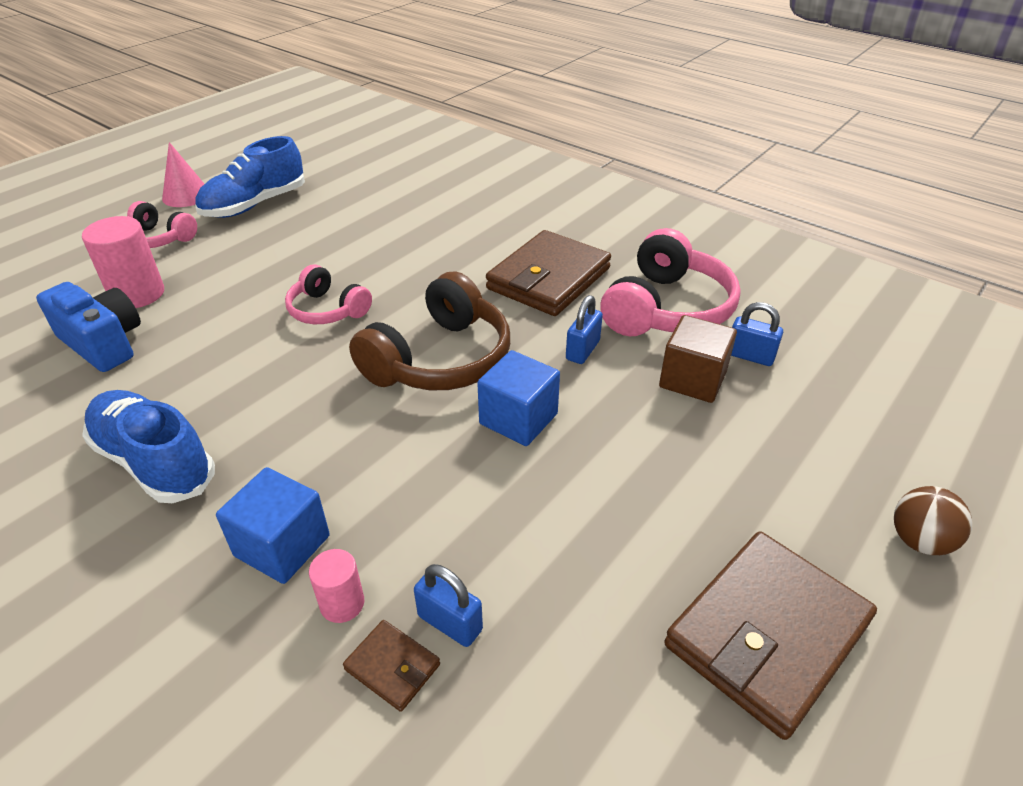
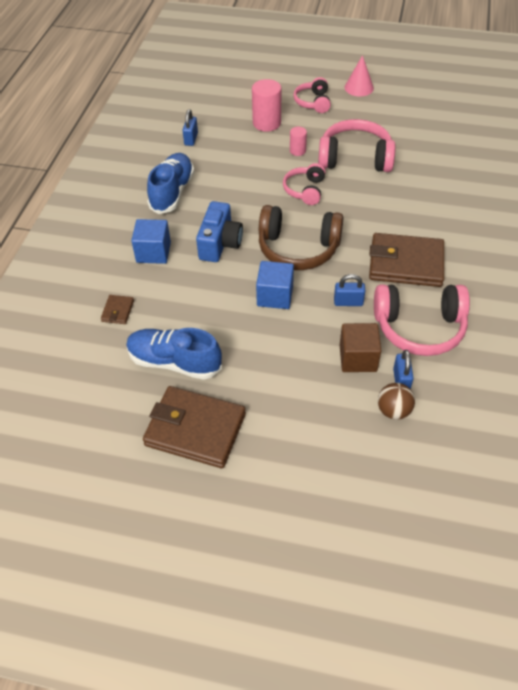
camera: 65 degrees right, 10 degrees up
blue camera [36,282,141,372] -> blue camera moved to [196,201,243,262]
blue shoe [195,136,305,218] -> blue shoe moved to [126,328,222,380]
pink cylinder [309,549,364,623] -> pink cylinder moved to [290,127,307,156]
blue padlock [414,564,483,647] -> blue padlock moved to [182,109,198,146]
brown ball [894,486,972,555] -> brown ball moved to [378,383,415,419]
none -> pink headphones [318,119,396,172]

